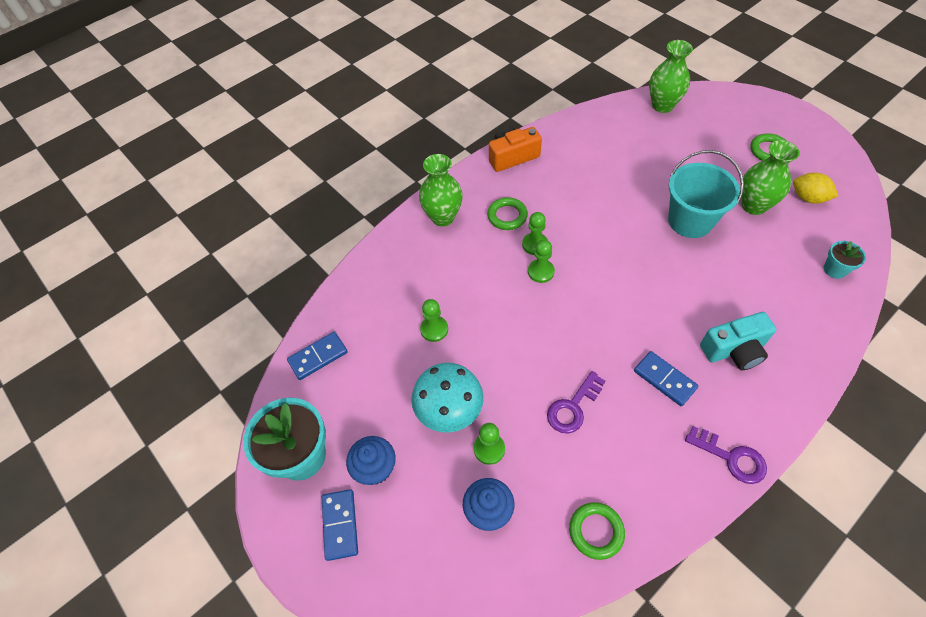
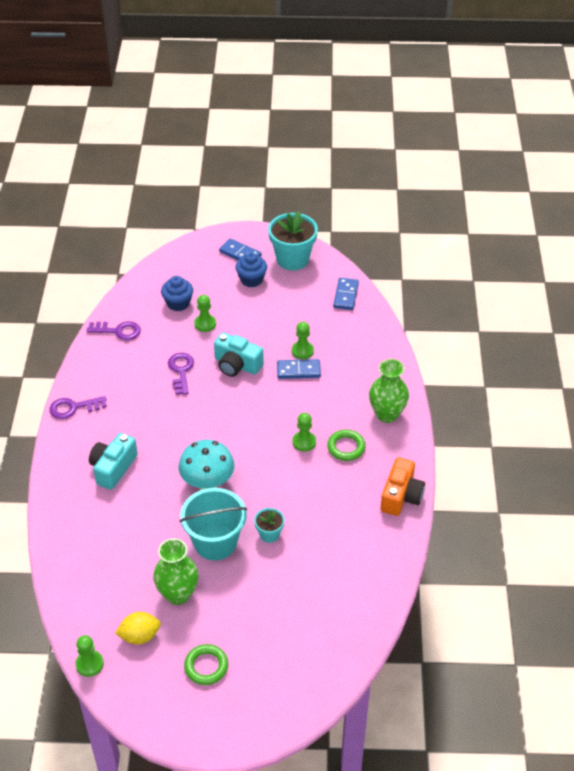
camera: 130 degrees right, 10 degrees down
turquoise mushroom [411,363,484,432] -> turquoise mushroom moved to [178,440,235,490]
green pawn [528,240,555,283] -> green pawn moved to [76,635,104,677]
green ring [569,502,625,560] -> purple key [87,321,141,340]
blue domino [634,351,698,406] -> blue domino moved to [277,359,321,379]
green vase [649,40,693,113] -> none
turquoise flower pot [824,241,866,279] -> turquoise flower pot moved to [254,508,285,543]
none -> turquoise camera [214,333,264,377]

